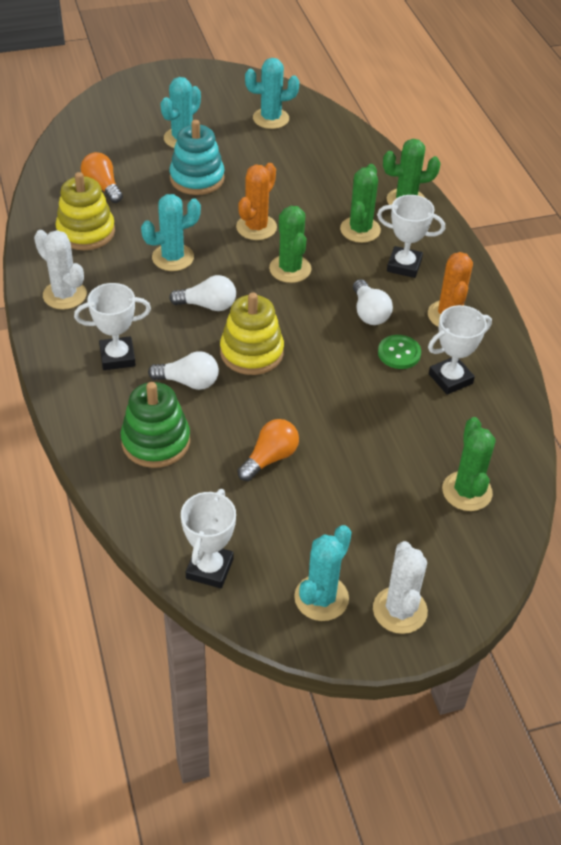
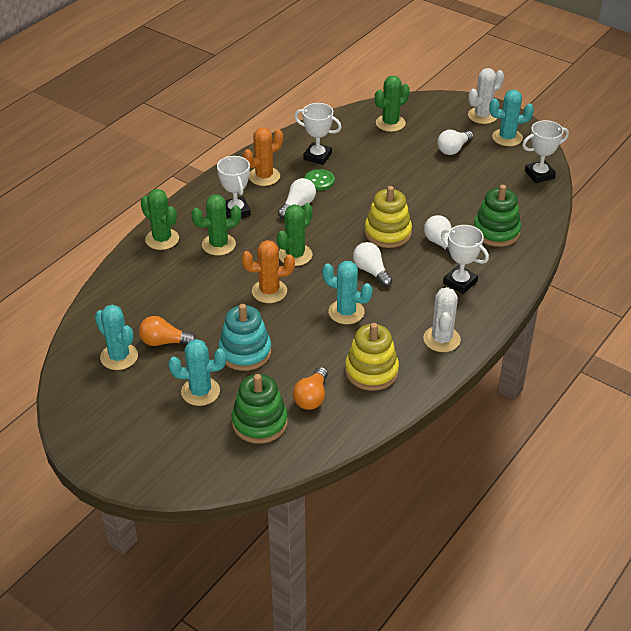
camera: 125 degrees left, 5 degrees down
orange light bulb [238,419,299,481] -> orange light bulb moved to [139,316,196,346]
none -> green stacking toy [231,374,288,444]
none -> white light bulb [437,130,474,155]

